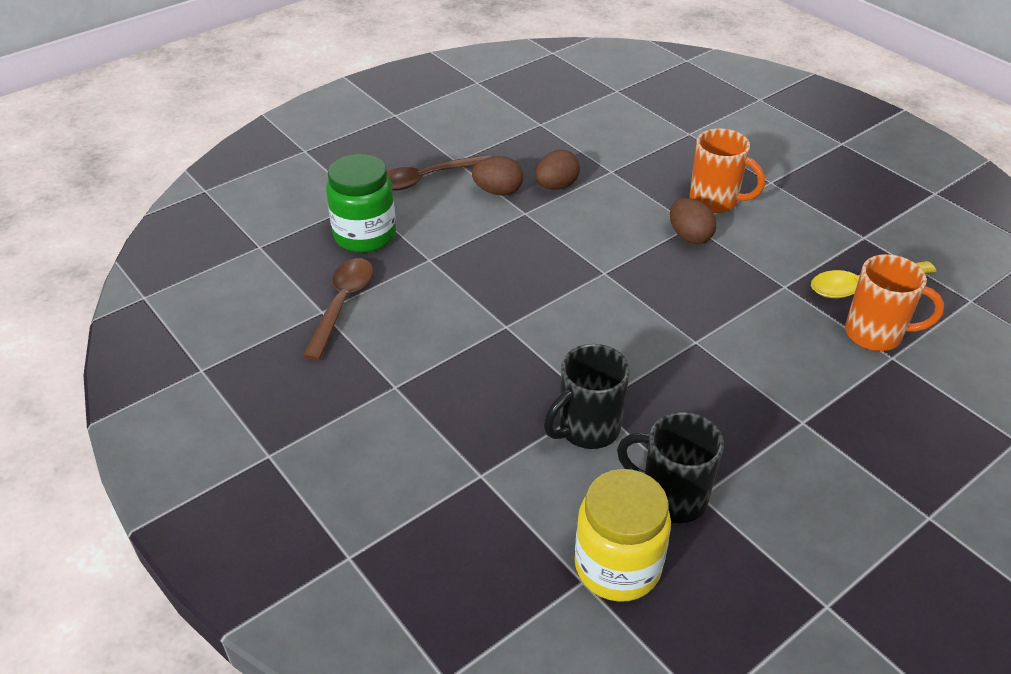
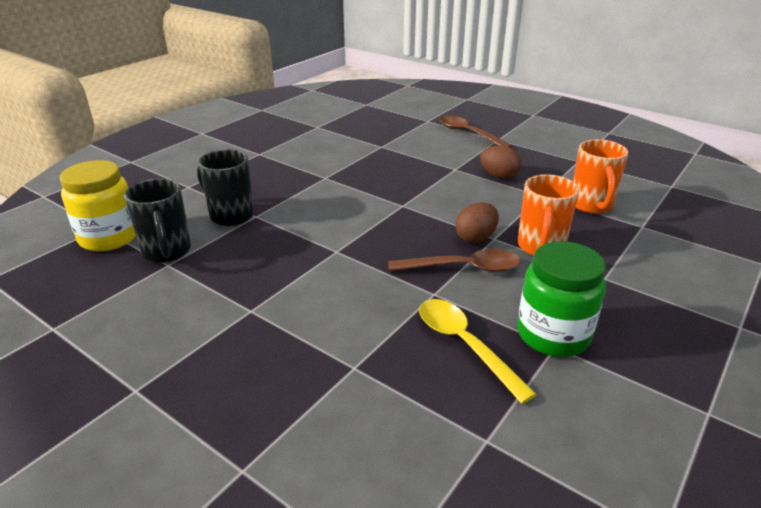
camera: 75 degrees right, 10 degrees down
brown spoon [303,258,373,360] -> brown spoon moved to [388,249,520,272]
green jar [326,154,396,253] -> green jar moved to [517,241,606,357]
brown egg [472,156,523,196] -> none
black mug [617,412,724,523] -> black mug turned 150 degrees clockwise [124,179,191,263]
orange mug [845,254,944,351] -> orange mug moved to [573,139,628,214]

